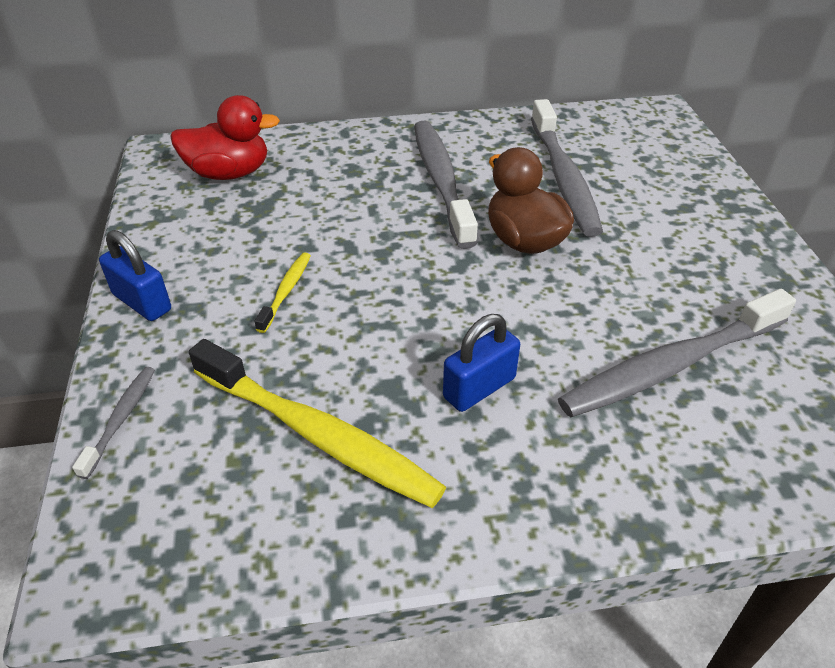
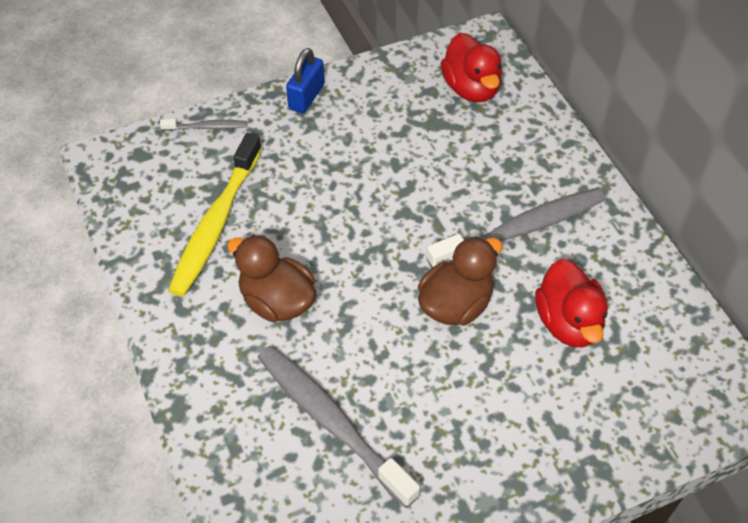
camera: 75 degrees right, 10 degrees up
yellow toothbrush [255,253,311,333] -> none
blue padlock [443,314,520,412] -> brown duck [227,234,316,322]
grey toothbrush [531,99,603,237] -> red duck [535,259,608,347]

